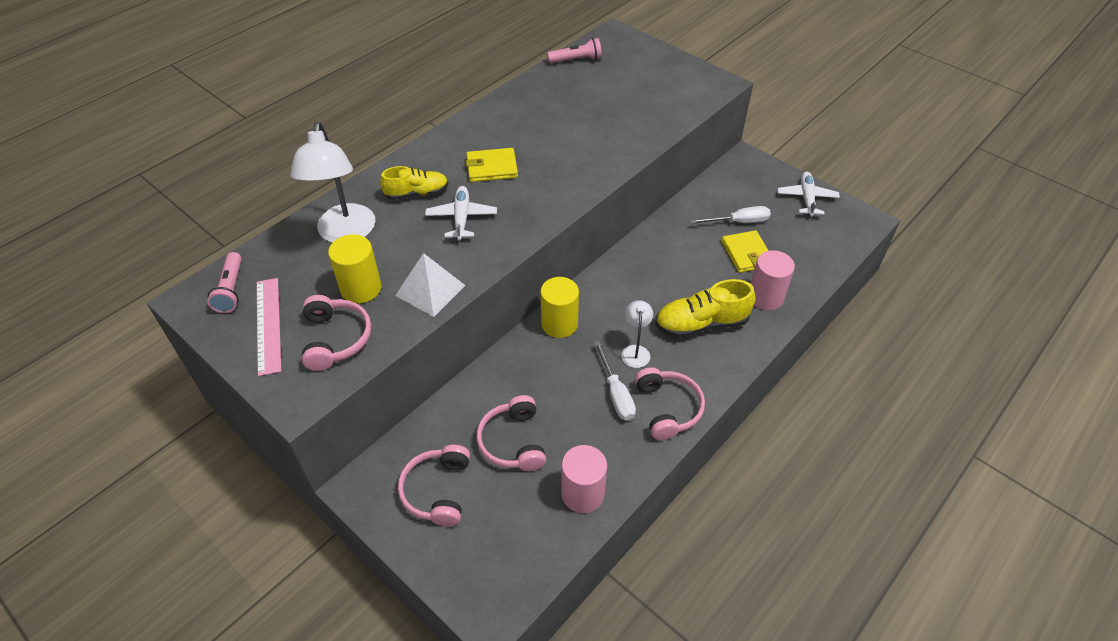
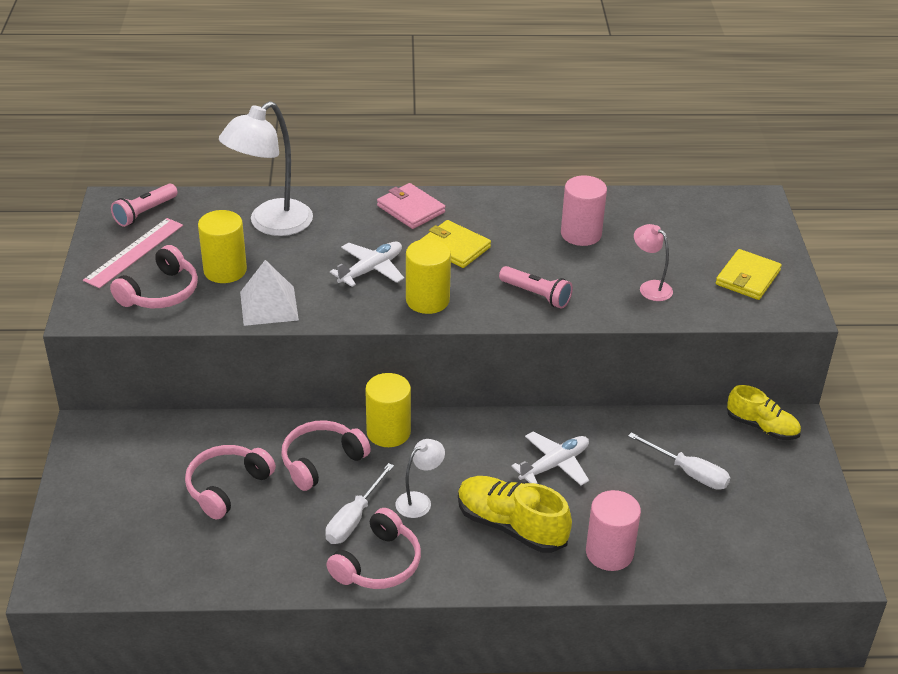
camera: 45 degrees right, 10 degrees down
yellow shoe [380,166,448,200] -> yellow shoe moved to [727,385,801,440]
pink headphones [398,445,470,526] -> pink headphones moved to [281,420,371,491]
pink flashlight [547,38,602,63] -> pink flashlight moved to [499,266,573,309]
pink cylinder [561,445,607,513] -> pink cylinder moved to [561,175,607,246]
yellow wallet [721,230,769,273] -> yellow wallet moved to [716,249,782,300]
white plane [778,172,840,217] -> white plane moved to [511,432,589,486]
none -> pink wallet [377,183,445,229]
none -> yellow cylinder [406,239,451,314]
none -> pink lamp [634,224,673,301]

